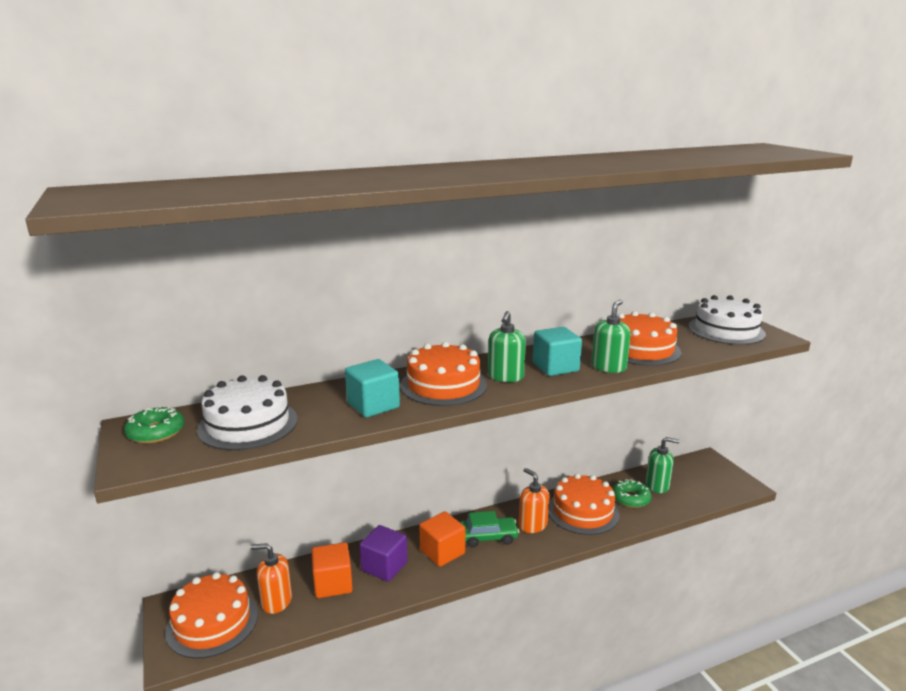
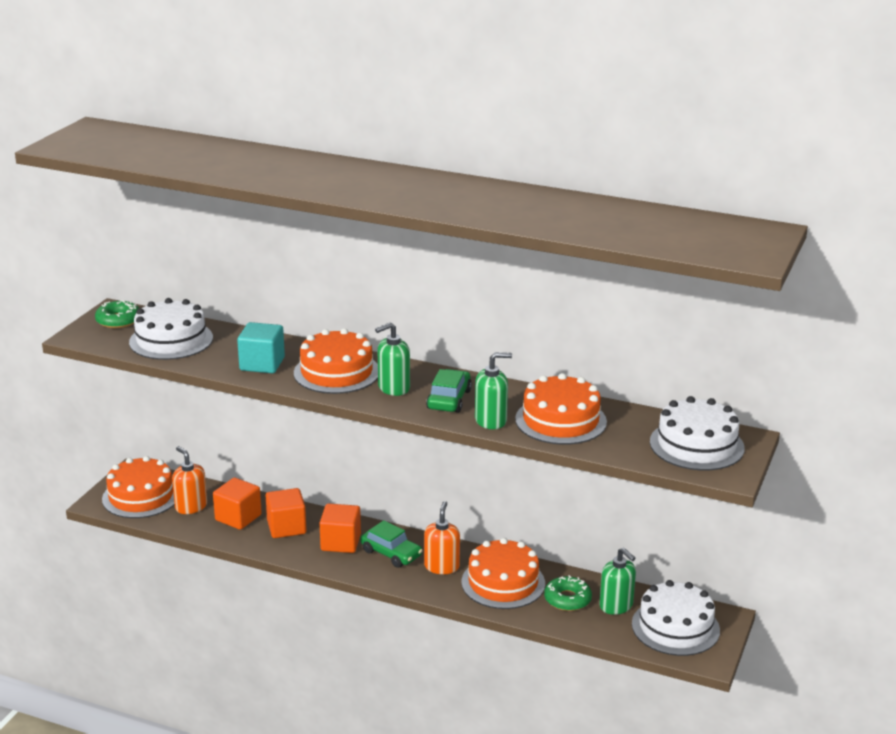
camera: 45 degrees right, 5 degrees up
purple cube [359,525,408,582] -> orange cube [266,488,307,538]
turquoise cube [533,327,582,376] -> green car [426,369,472,413]
none -> white cake [632,580,720,656]

